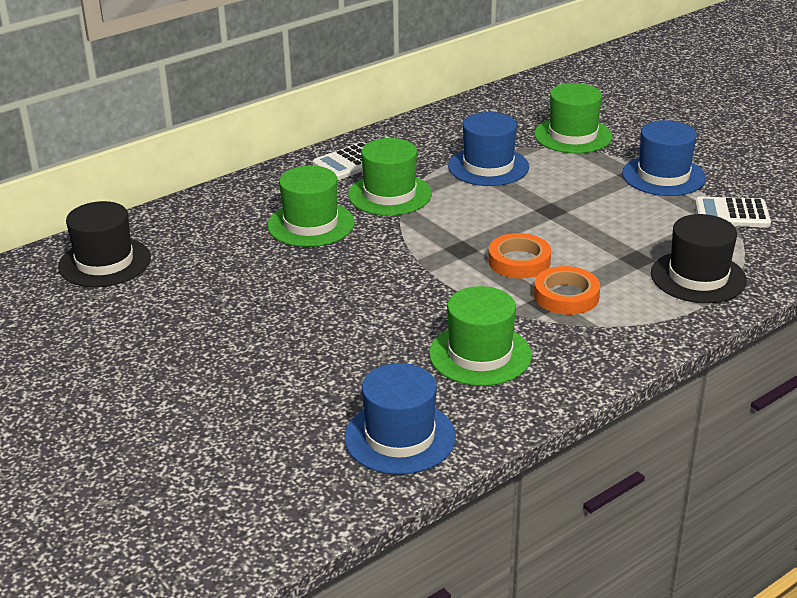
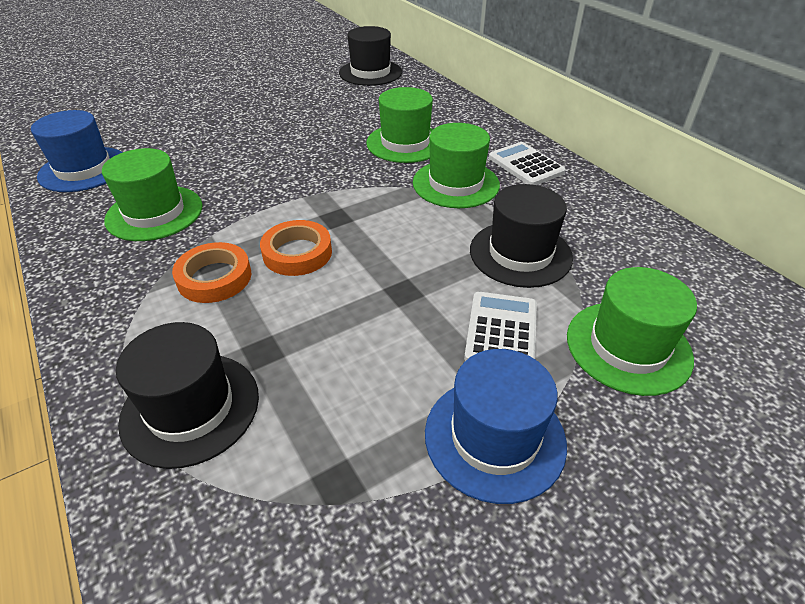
camera: 95 degrees right, 10 degrees up
blue hat [448,112,529,186] -> black hat [470,184,573,288]
white calculator [695,196,771,228] -> white calculator moved to [464,292,537,361]

